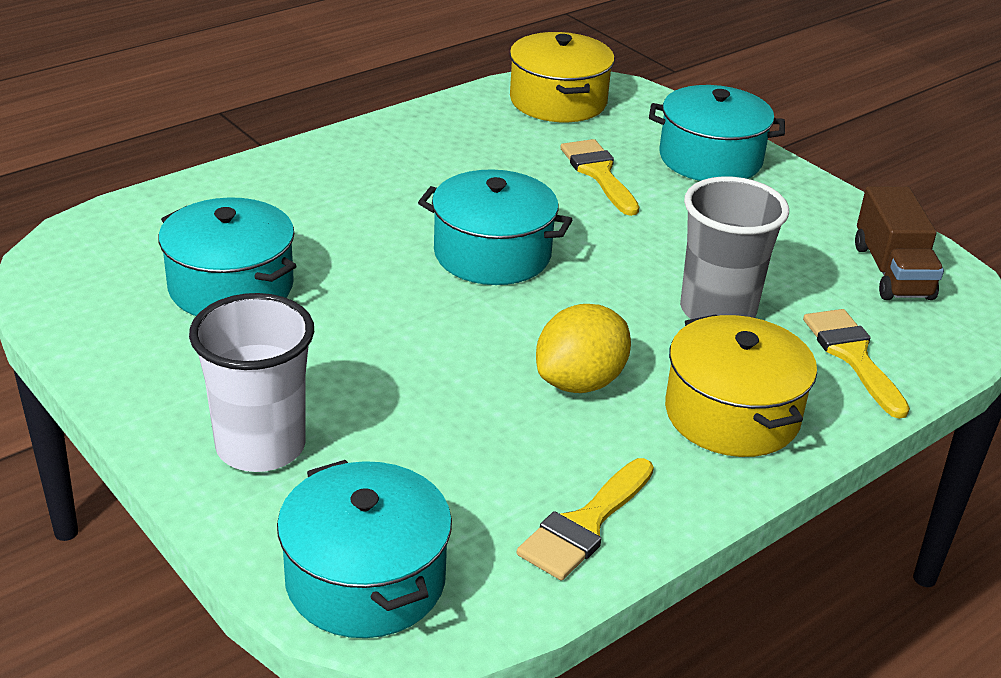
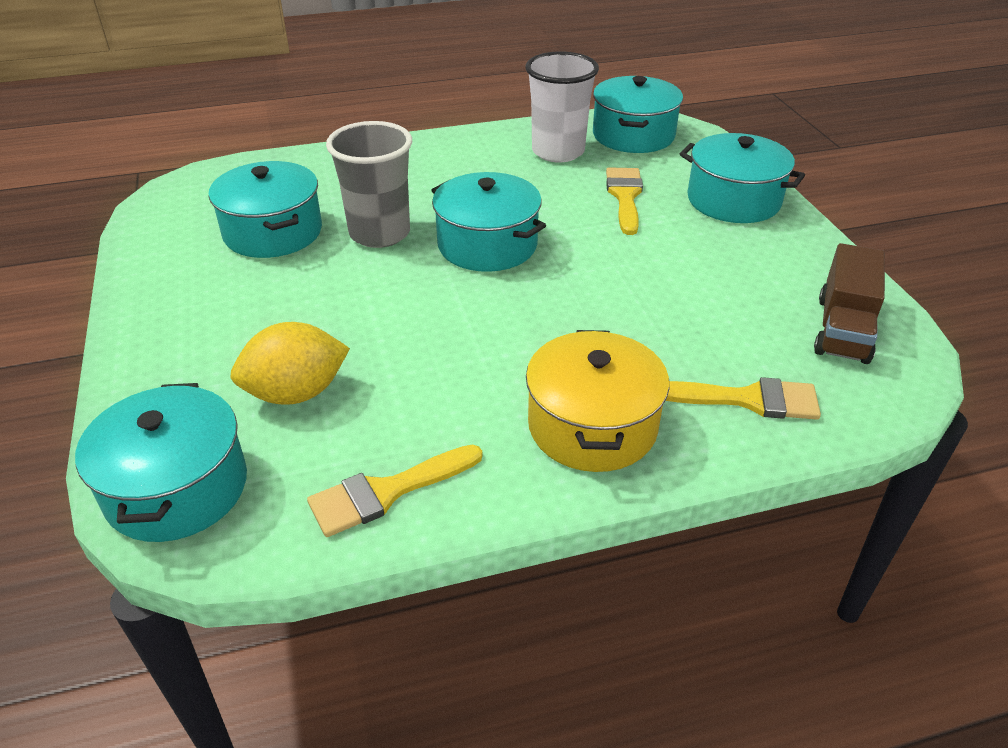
camera: 25 degrees right, 5 degrees up
white cup [189,293,314,472] -> white cup moved to [526,51,599,163]
yellow pot [510,32,615,122] -> turquoise pot [593,76,683,153]
yellow lemon [536,304,631,393] -> yellow lemon moved to [230,322,350,405]
grey cup [680,176,789,319] -> grey cup moved to [326,121,412,248]
yellow brush [803,309,910,419] -> yellow brush turned 90 degrees clockwise [666,377,821,420]

